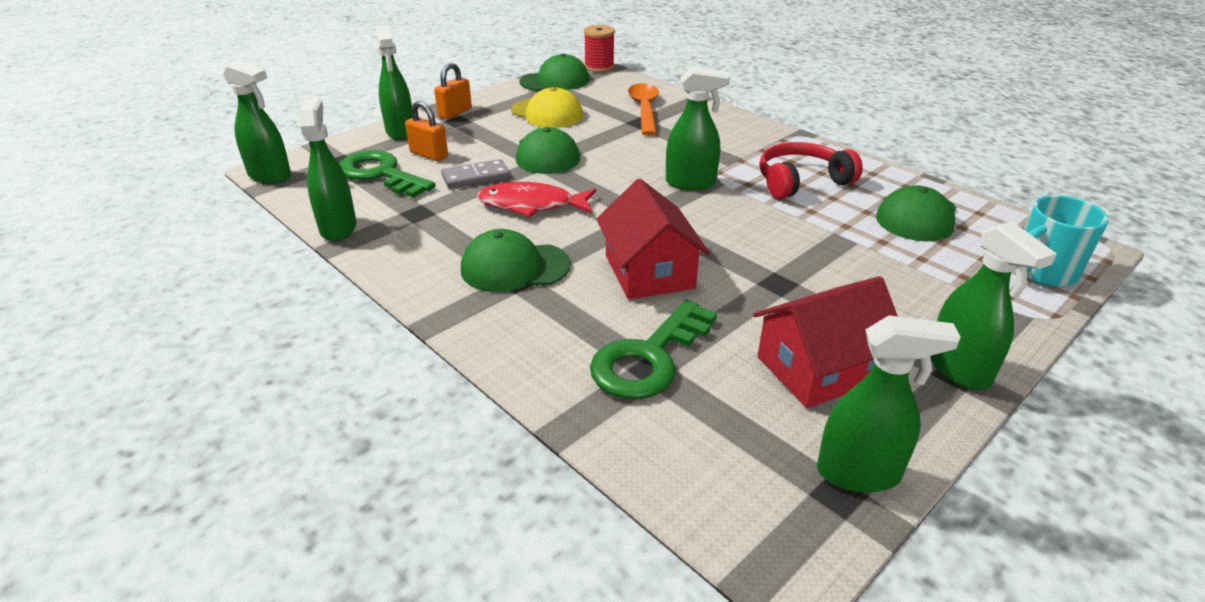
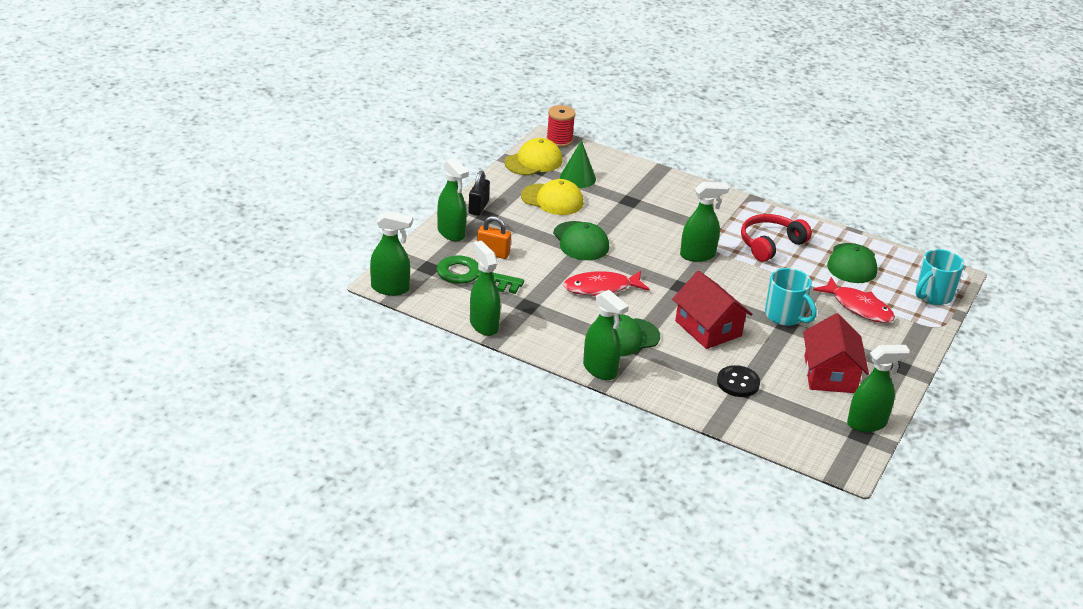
camera: 20 degrees left, 0 degrees up
orange padlock [434,63,472,119] -> black padlock [468,171,490,216]
grey domino [441,159,510,189] -> none
green cap [519,53,590,91] -> yellow cap [504,138,562,175]
green key [590,299,717,399] -> black button [717,365,760,397]
orange spoon [628,83,659,136] -> none
red house [753,276,898,408] -> red house turned 45 degrees counterclockwise [803,313,869,393]
green spray bottle [930,221,1057,390] -> green spray bottle moved to [583,290,629,380]
none -> green cone [560,140,596,188]
none -> turquoise mug [765,268,817,326]
none -> red fish [813,277,895,323]

